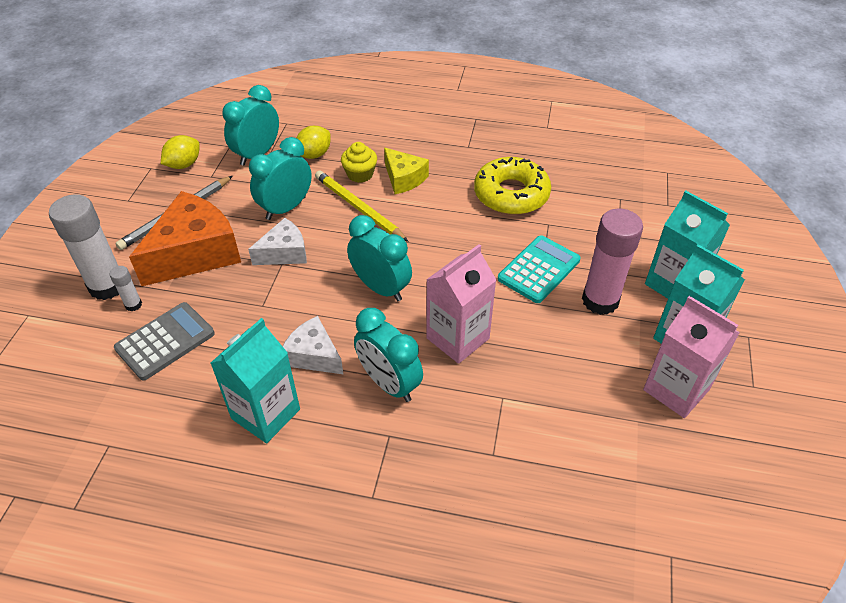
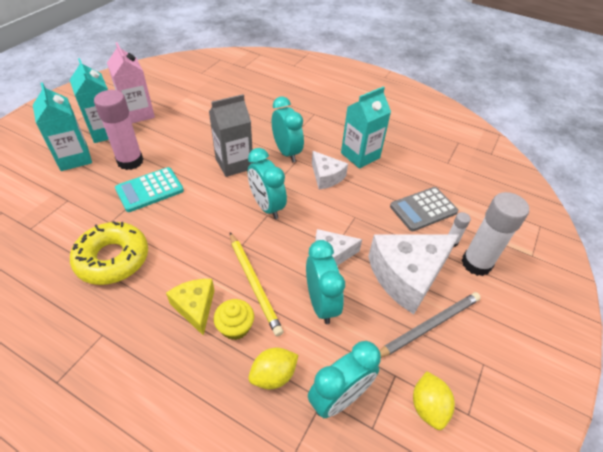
camera: 165 degrees left, 0 degrees up
orange cheese [129,191,241,286] -> white cheese [368,234,459,315]
yellow lemon [161,135,200,169] -> yellow lemon turned 60 degrees counterclockwise [413,372,455,430]
turquoise clock [249,137,312,220] -> turquoise clock turned 75 degrees counterclockwise [306,240,345,324]
pink carton [426,244,496,364] -> grey carton [209,94,253,177]

